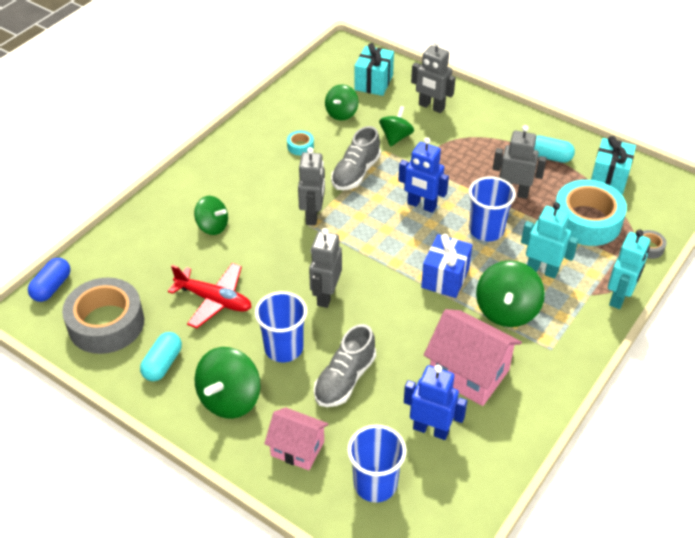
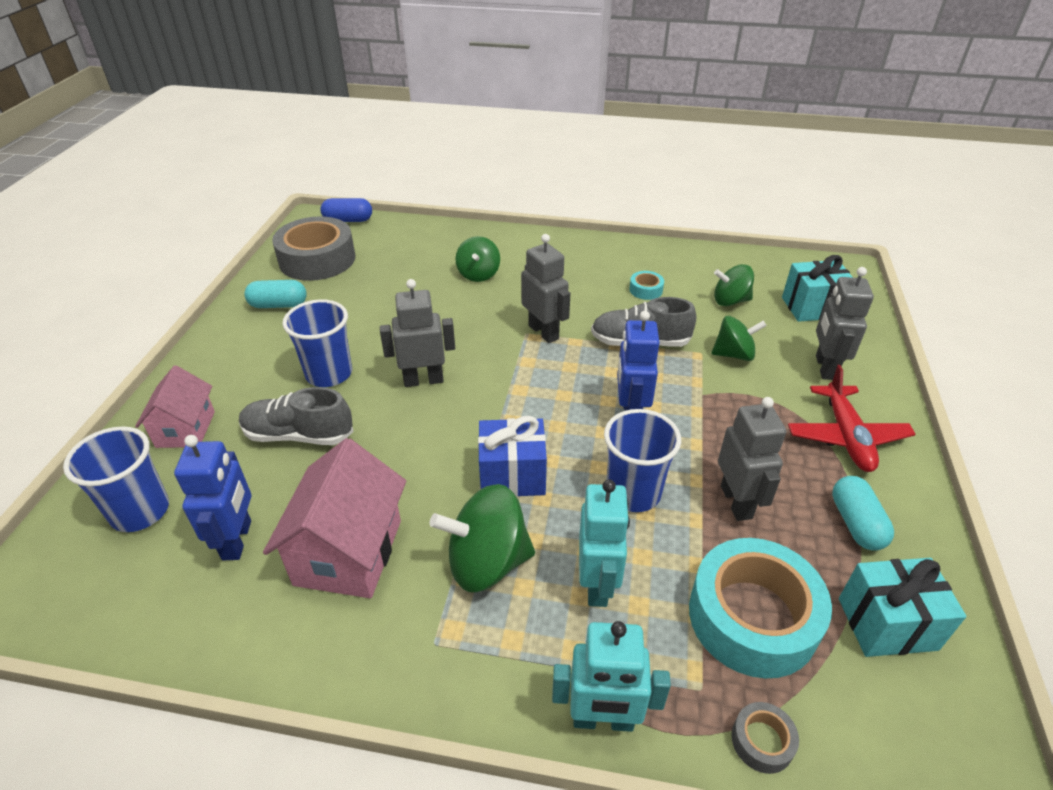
camera: 65 degrees right, 5 degrees down
red plane [168,263,251,328] -> red plane moved to [788,365,916,472]
green spinning top [194,347,261,419] -> none
grey robot [298,147,325,225] -> grey robot turned 105 degrees counterclockwise [521,234,571,343]

